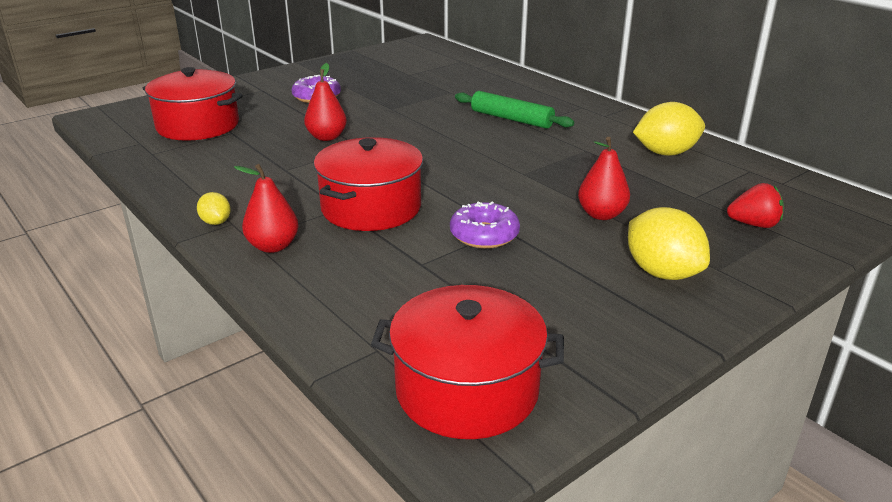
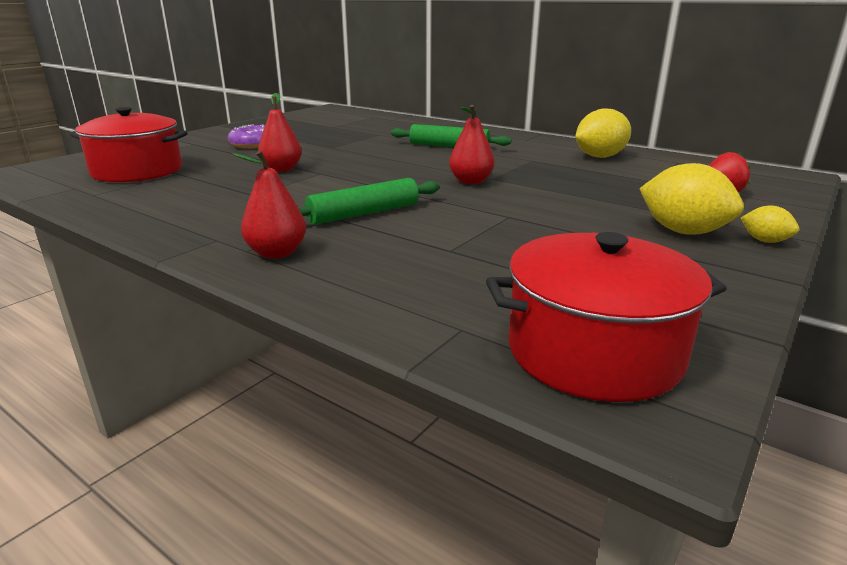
camera: 15 degrees left, 5 degrees down
yellow lemon [197,192,231,225] -> yellow lemon moved to [741,206,799,243]
red pot [314,137,423,231] -> green rolling pin [299,178,440,225]
purple donut [450,201,520,249] -> none
red pear [578,137,630,220] -> red pear moved to [449,105,495,184]

